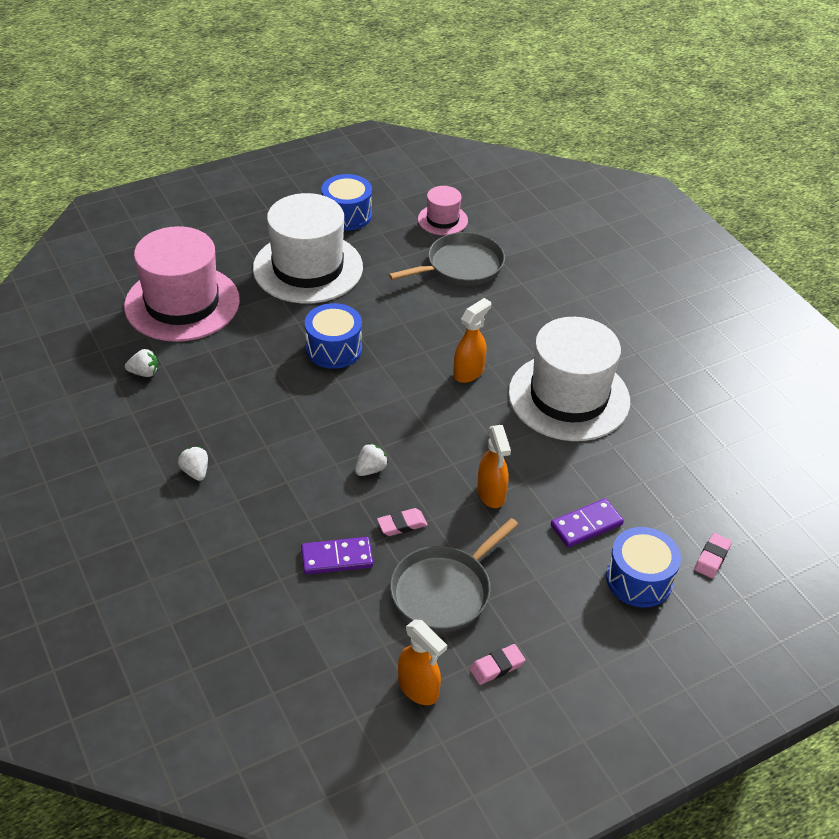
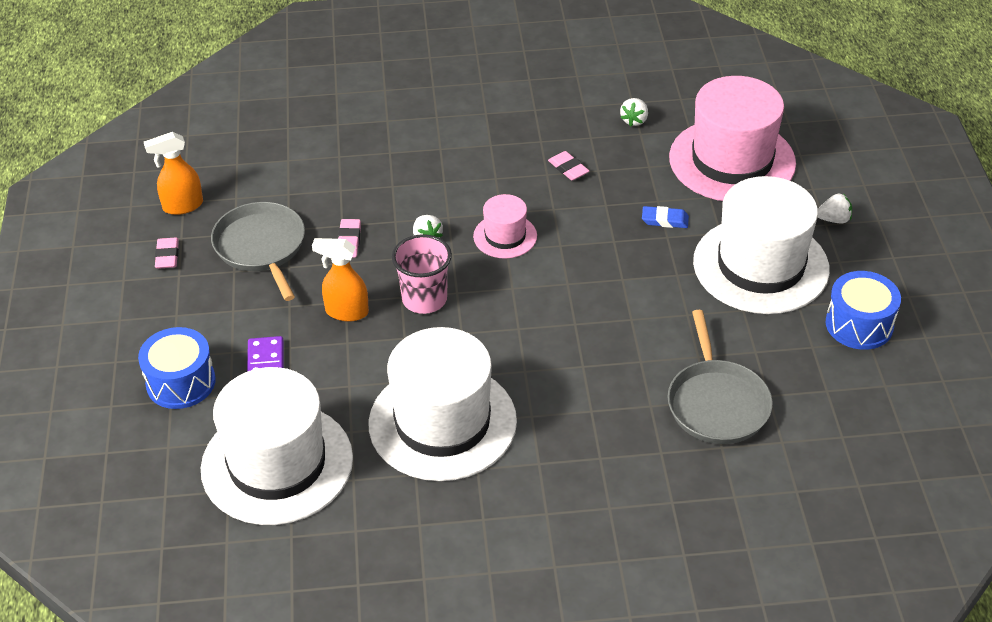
camera: 115 degrees right, 0 degrees up
white strawberry [178,447,208,481] -> white strawberry moved to [818,194,852,223]
purple domino [301,537,373,575] -> none
blue drum [305,303,362,369] -> none
pink hat [418,186,468,235] -> pink hat moved to [473,194,537,259]
orange spray bottle [453,298,491,383] -> none
pink eraser [694,533,732,578] -> pink eraser moved to [548,151,589,180]
none -> white hat [201,367,353,525]
none -> pink cup [392,234,452,314]
none -> blue eraser [642,206,689,228]

